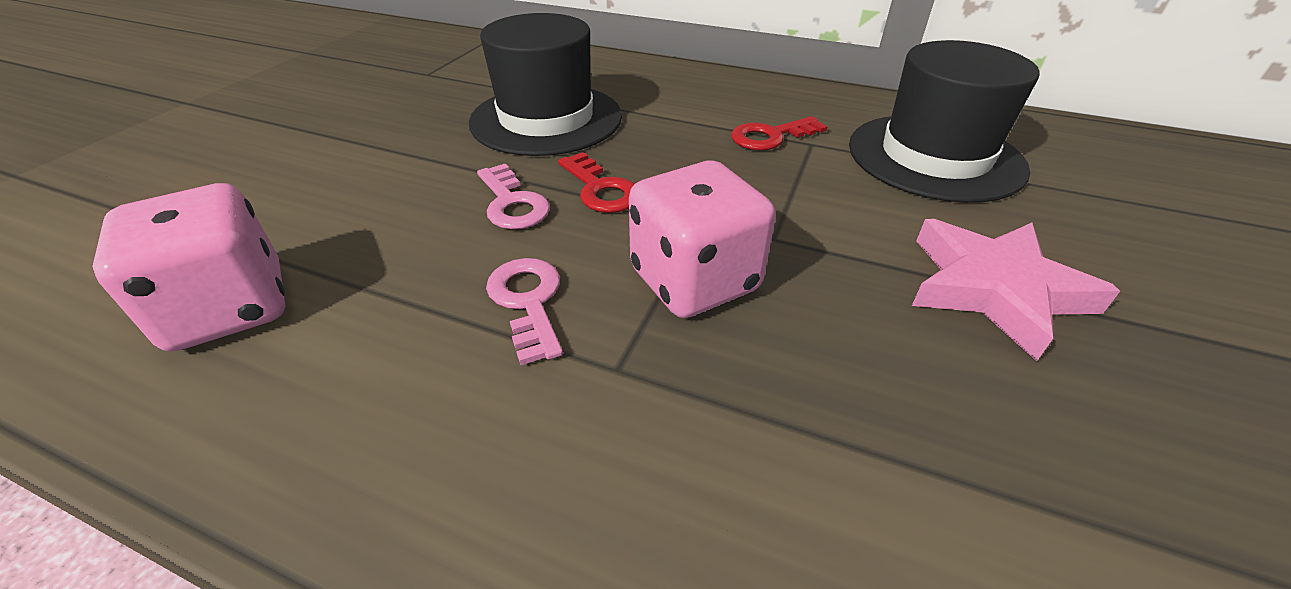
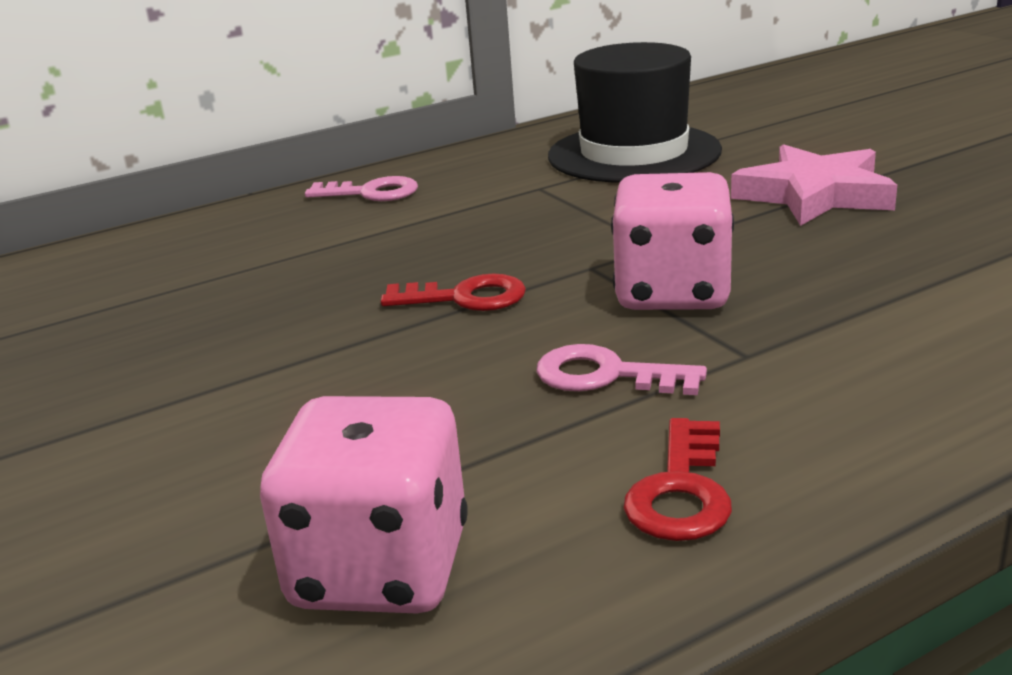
camera: 50 degrees left, 15 degrees down
black hat [469,13,622,156] -> none
pink key [477,164,550,229] -> pink key moved to [305,176,418,201]
red key [731,116,827,151] -> red key moved to [623,418,732,541]

